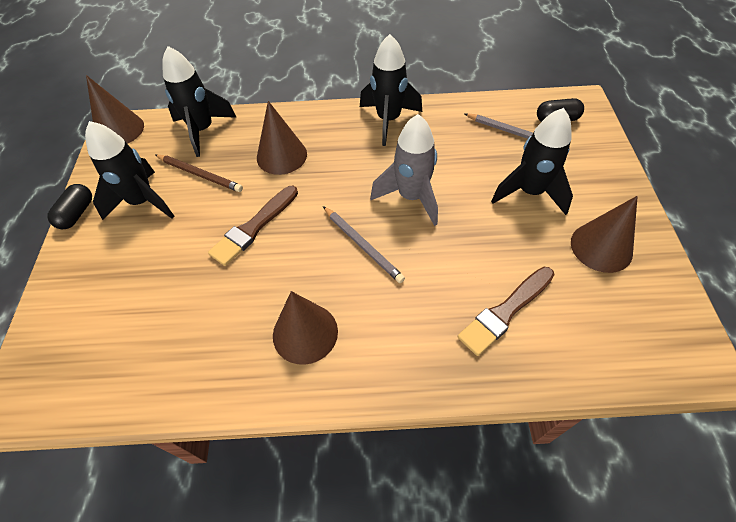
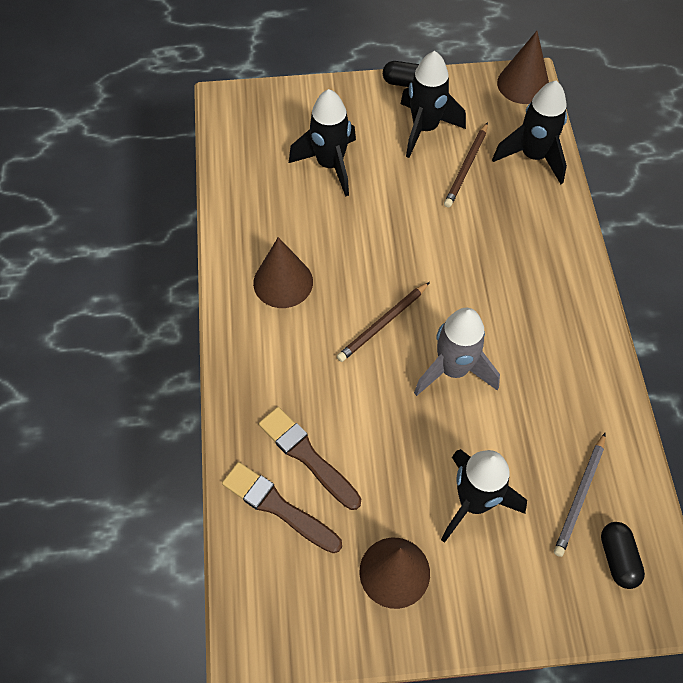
camera: 85 degrees right, 5 degrees up
brown brush [208,186,298,266] -> brown brush moved to [222,462,342,553]
brown cone [257,101,307,175] -> none
grey pencil [323,206,405,283] -> brown pencil [337,282,430,362]
black rocket [360,34,422,146] -> black rocket moved to [289,89,356,197]

